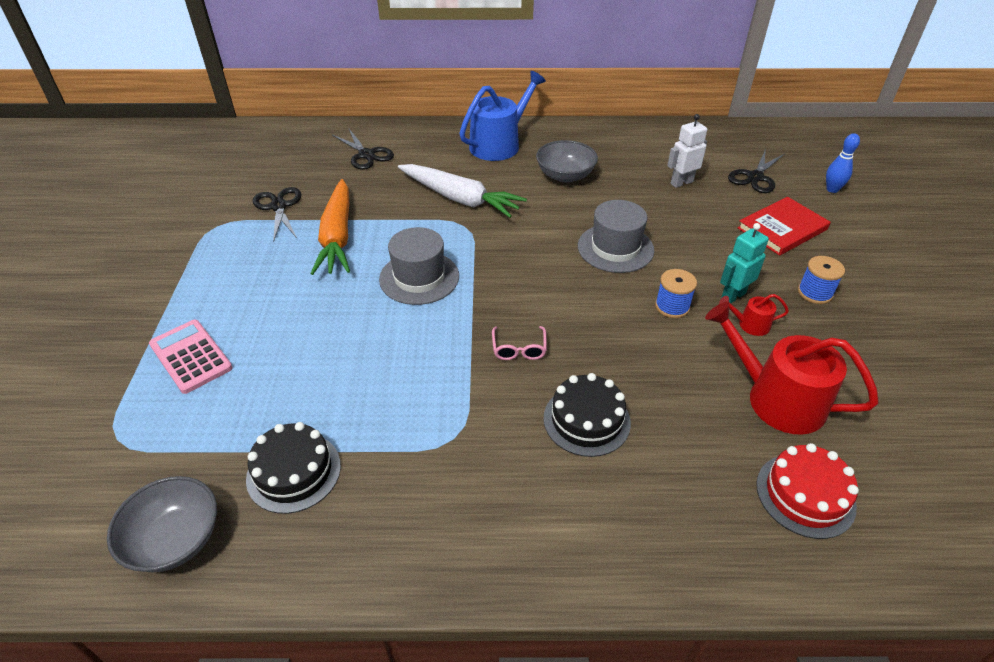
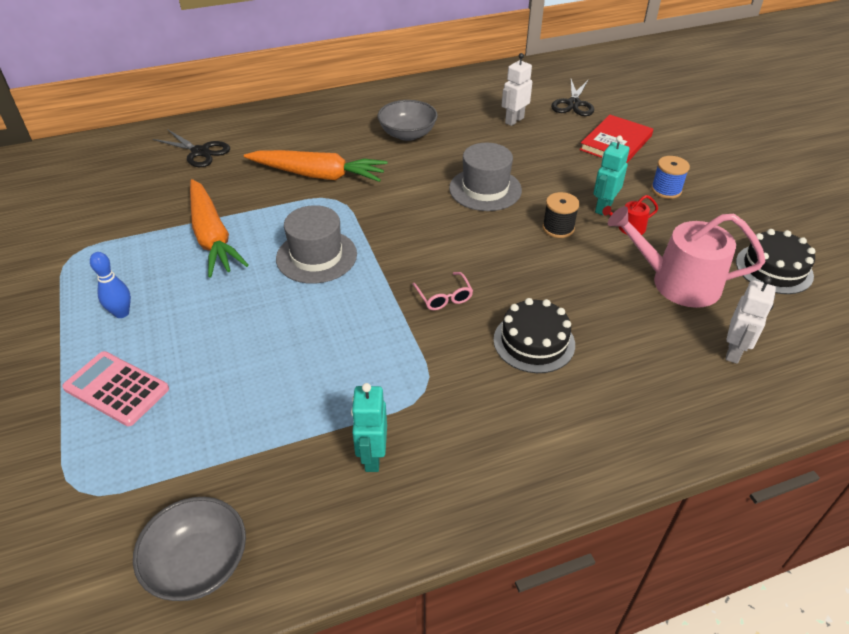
camera: 20 degrees left, 0 degrees up
black cake [246,422,341,514] -> black cake moved to [736,229,815,294]
black scissors [253,187,302,242] -> none
white carrot [398,164,527,218] -> orange carrot [244,150,387,182]
blue watering can [459,71,546,161] -> none
blue spool [655,269,697,318] -> black spool [542,192,580,238]
red watering can [705,302,879,435] -> pink watering can [608,206,766,308]
red cake [756,443,859,539] -> white robot [725,276,776,364]
blue bowling pin [826,133,860,193] -> blue bowling pin moved to [90,252,131,318]
none -> turquoise robot [351,383,387,472]

